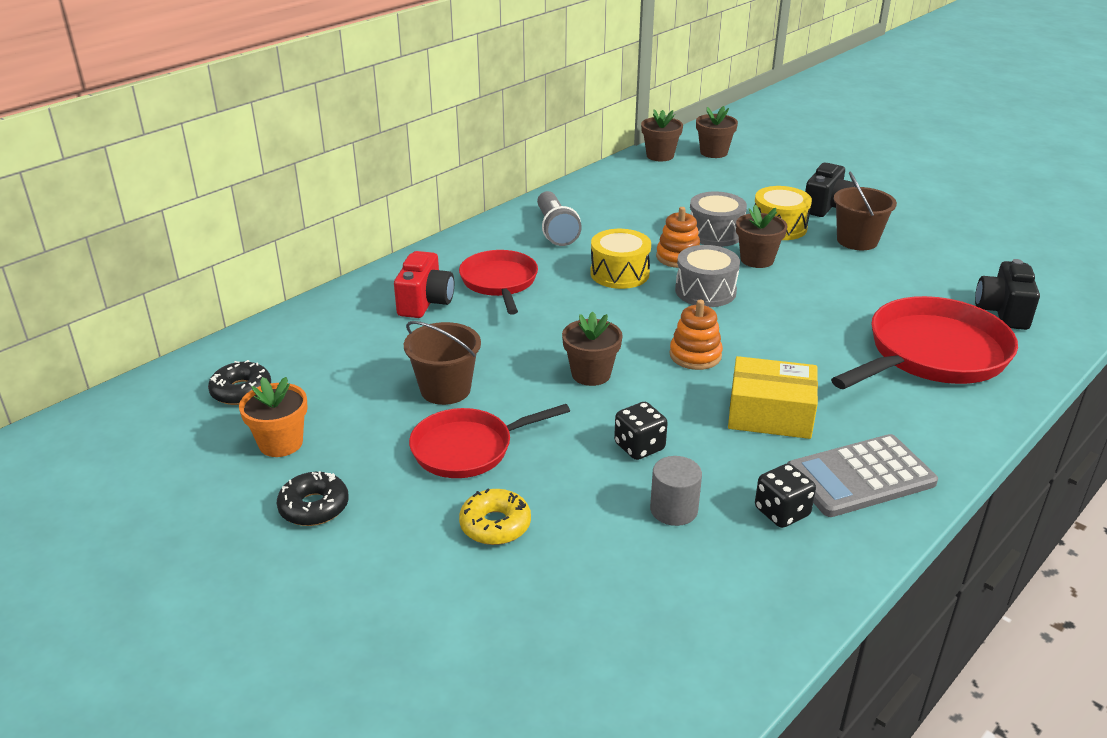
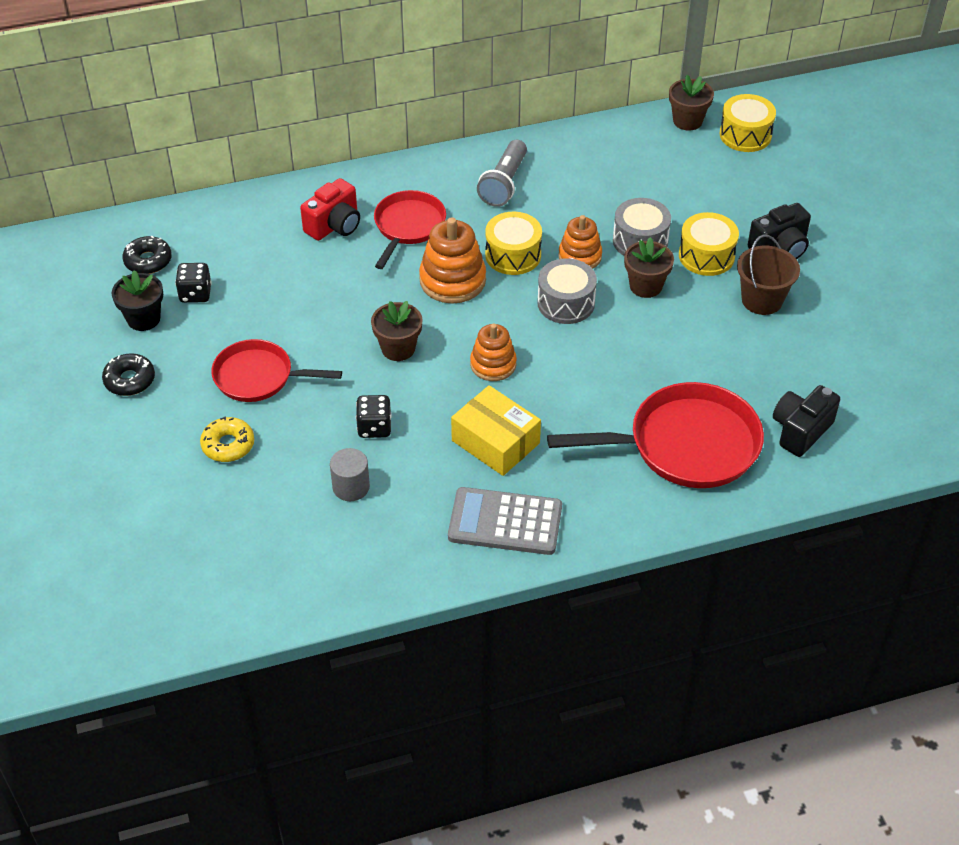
camera: 30 degrees right, 15 degrees up
orange flower pot [239,377,308,457] -> black flower pot [112,270,163,331]
brown bucket [404,321,481,405] -> none
brown flower pot [696,106,738,158] -> yellow drum [720,94,776,152]
black dice [755,463,816,528] -> black dice moved to [175,263,212,303]
none -> orange stacking toy [419,217,486,304]

